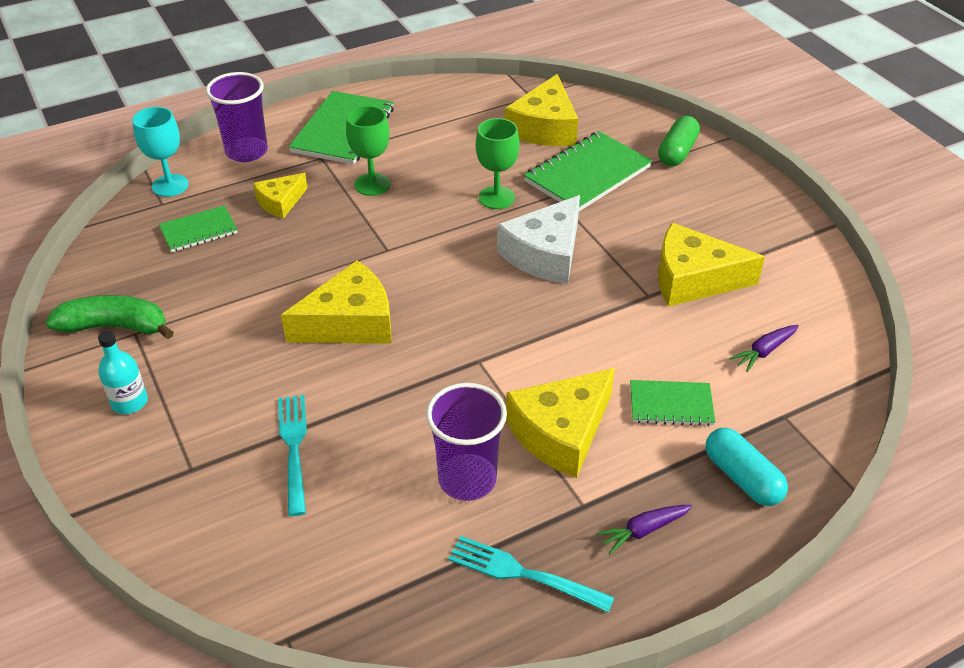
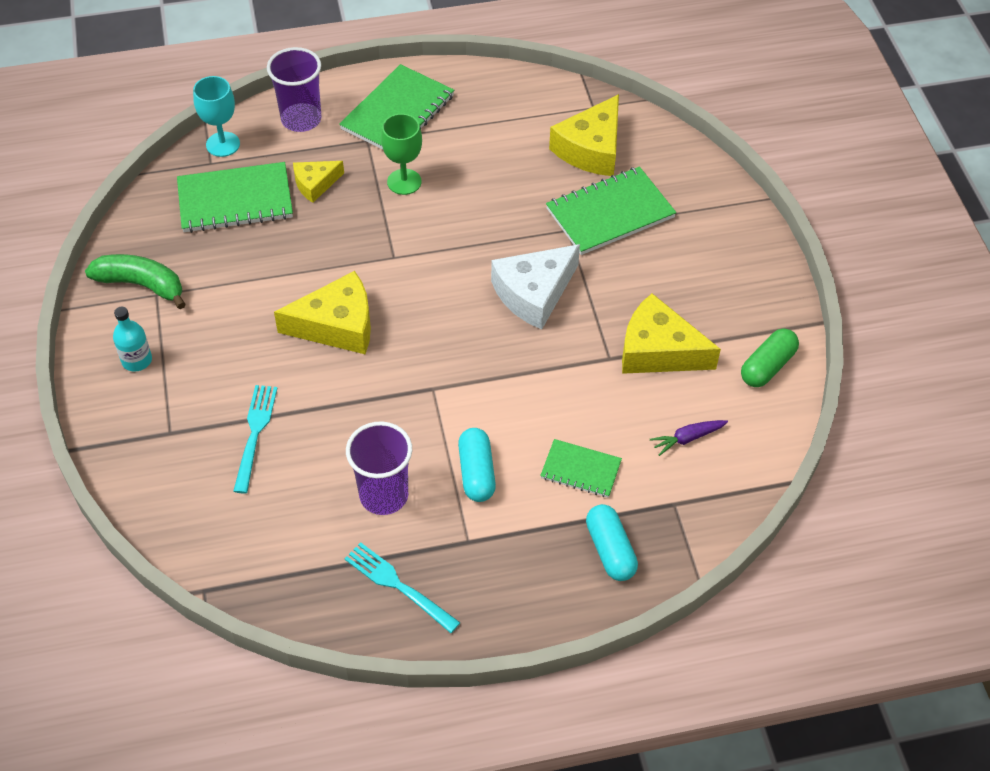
camera: 15 degrees right, 10 degrees up
green notebook [159,205,238,252] -> green notebook [177,162,293,233], size x1.75
green goblet [476,118,519,209] -> none
yellow cheese [506,368,615,478] -> turquoise capsule [458,428,496,502]
purple carrot [595,505,693,555] -> none
green capsule [658,116,700,166] -> green capsule moved to [741,328,799,387]

